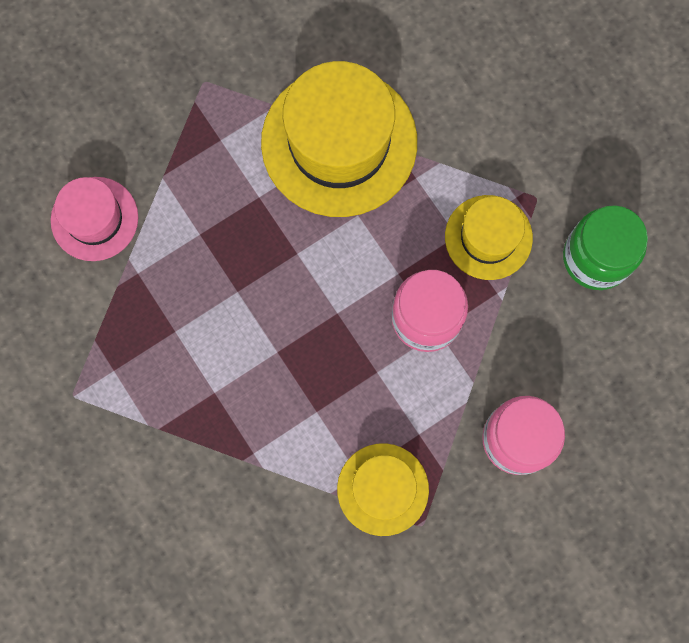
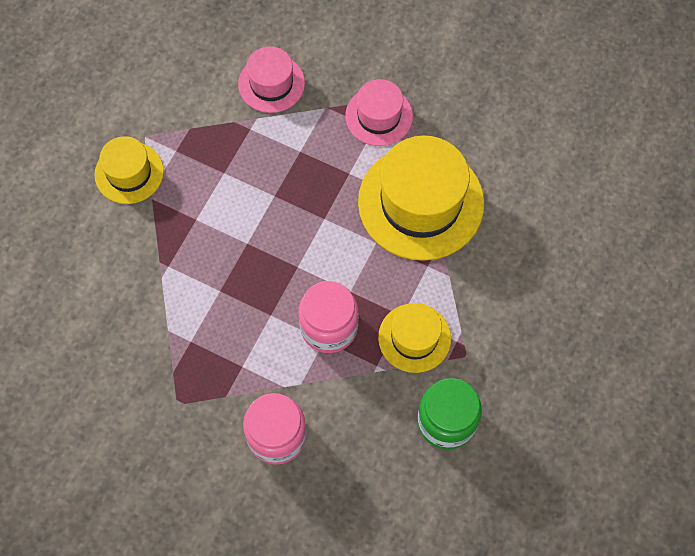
camera: 60 degrees right, 10 degrees down
yellow hat [337,443,429,536] -> yellow hat moved to [94,136,164,204]
none -> pink hat [345,79,413,146]

